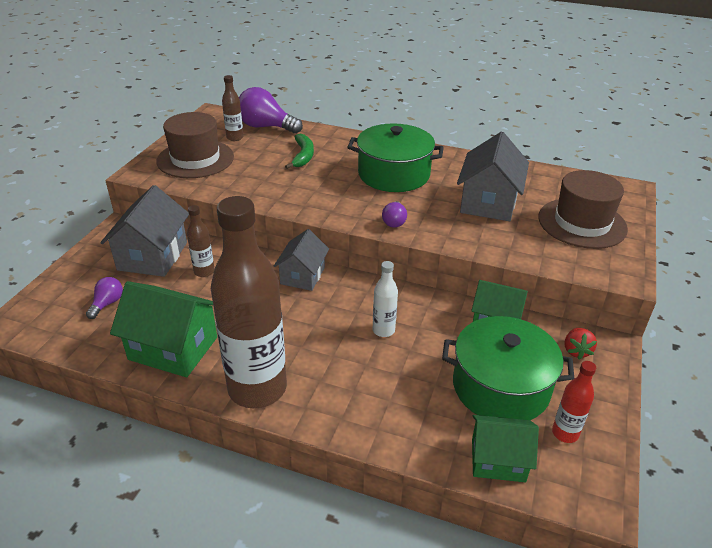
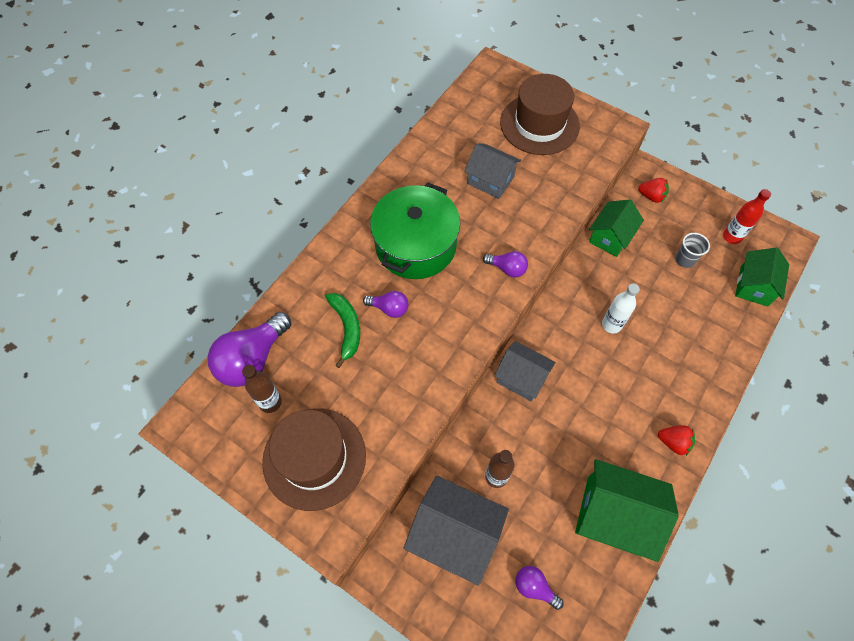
camera: 75 degrees left, 25 degrees up
green house [110,281,217,377] -> green house turned 75 degrees clockwise [575,459,679,562]
brown bottle [211,196,287,408] -> red strawberry [658,425,695,456]
green banana [285,134,314,169] -> green banana turned 60 degrees clockwise [325,293,360,368]
green pot [442,316,574,420] -> grey cup [676,233,710,268]
grey house [457,132,529,221] -> grey house [464,143,521,199], size x0.65
none -> purple light bulb [363,291,408,318]

